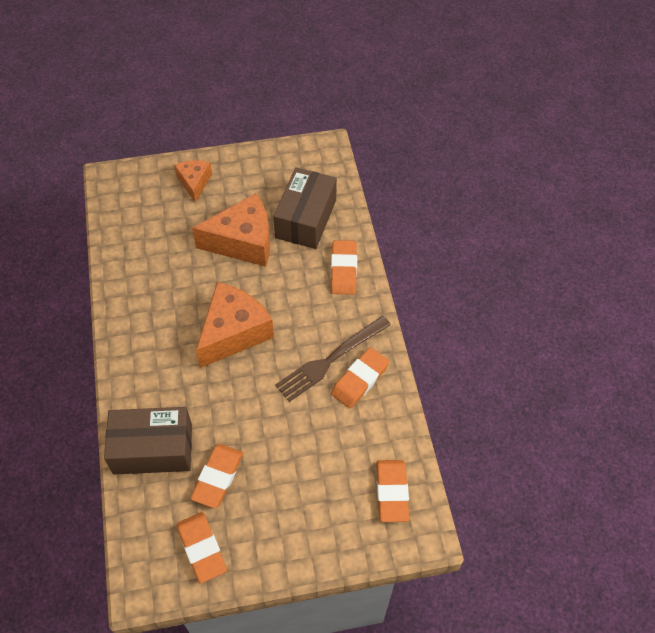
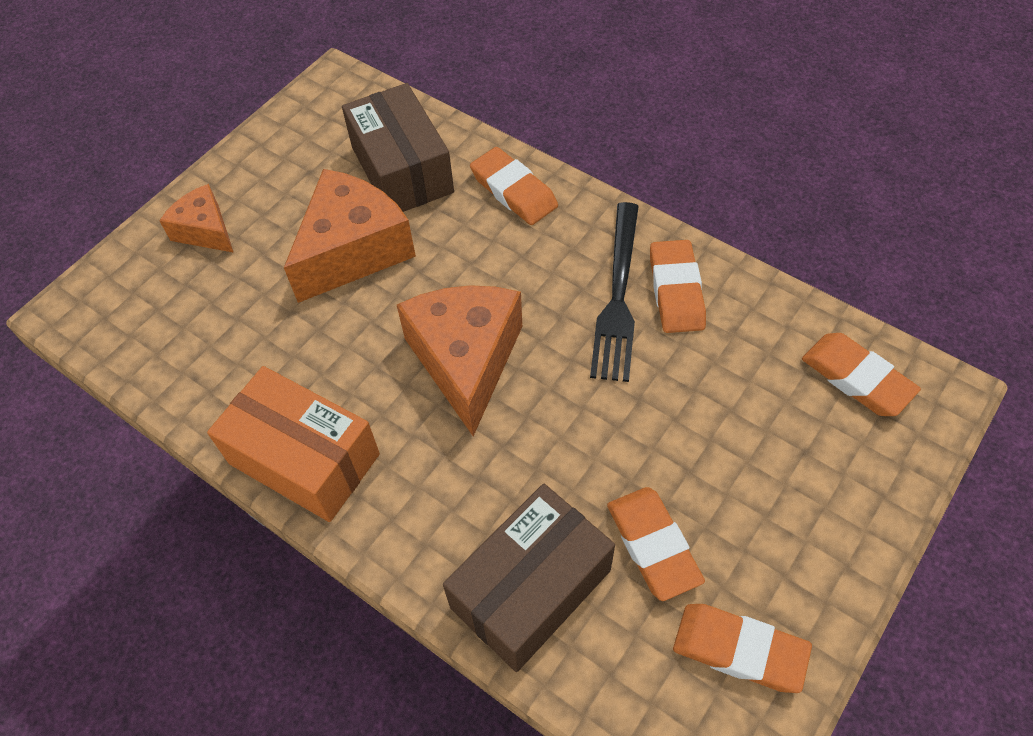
camera: 40 degrees left, 0 degrees up
brown fork [275,316,391,402] -> black fork [590,202,639,382]
none -> orange box [207,366,380,522]

